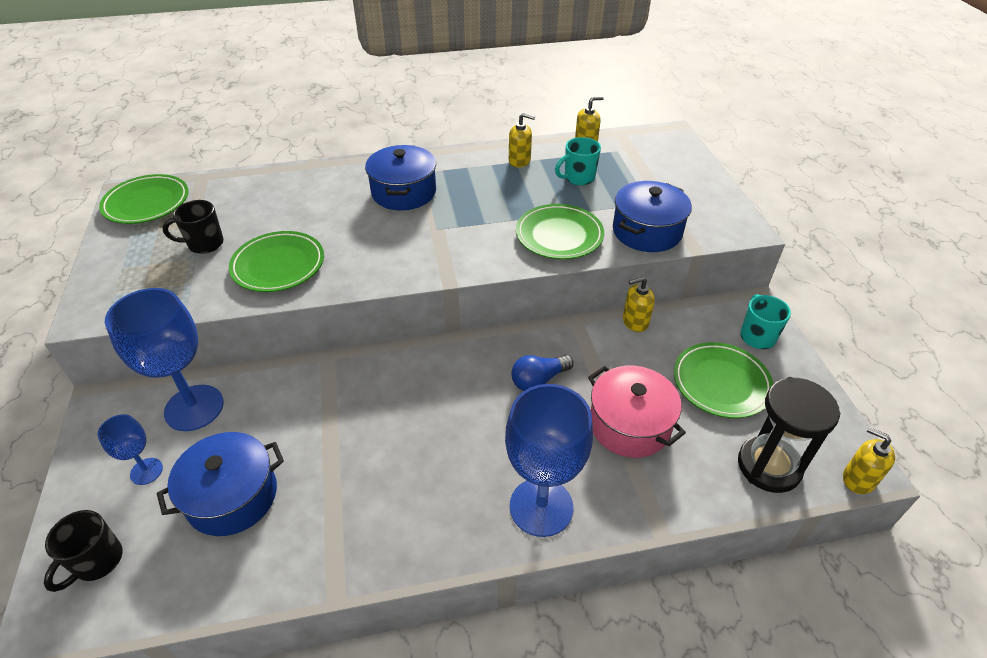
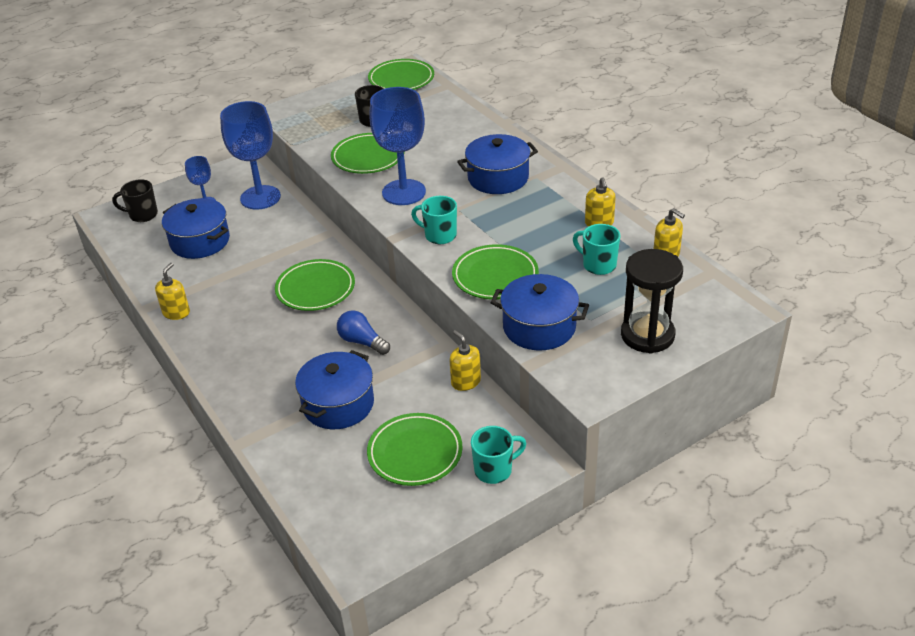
camera: 70 degrees right, 5 degrees down
blue goblet [505,384,593,537] -> blue goblet moved to [369,87,426,205]
pink pot [588,366,686,458] -> blue pot [295,350,374,429]
black hourglass [738,377,841,493] -> black hourglass moved to [621,249,683,354]
yellow soap dispenser [843,427,895,494] -> yellow soap dispenser moved to [155,263,190,320]
none -> green plate [275,259,355,311]
none -> turquoise mug [411,196,457,244]

